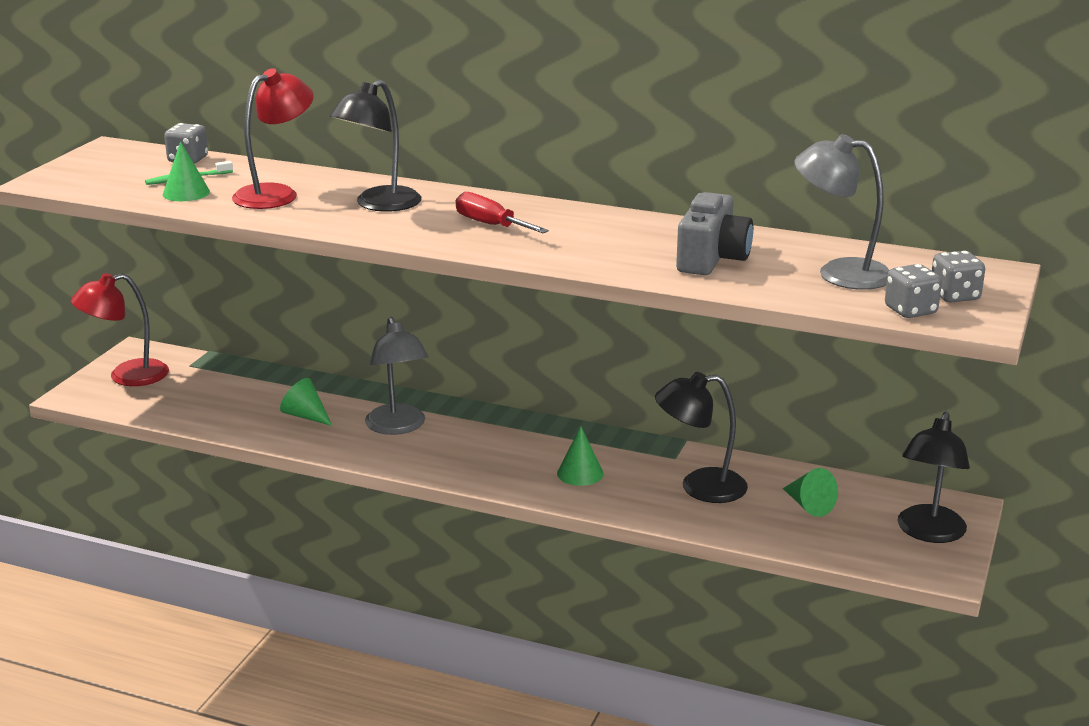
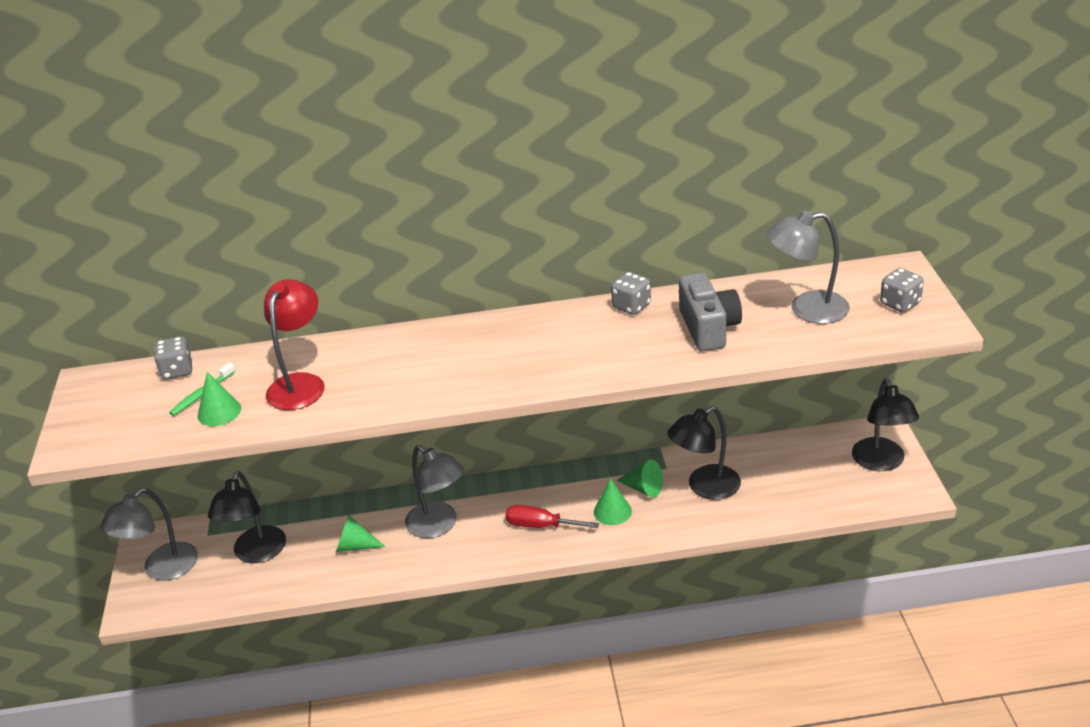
camera: 25 degrees left, 10 degrees up
red lamp [71,273,169,386] -> grey lamp [100,488,198,581]
black lamp [330,80,421,212] -> black lamp moved to [208,471,286,563]
red screwdriver [456,192,549,233] -> red screwdriver moved to [505,505,599,528]
green cone [783,468,838,517] -> green cone moved to [616,460,663,498]
grey dice [885,264,942,318] -> grey dice moved to [611,272,651,315]

